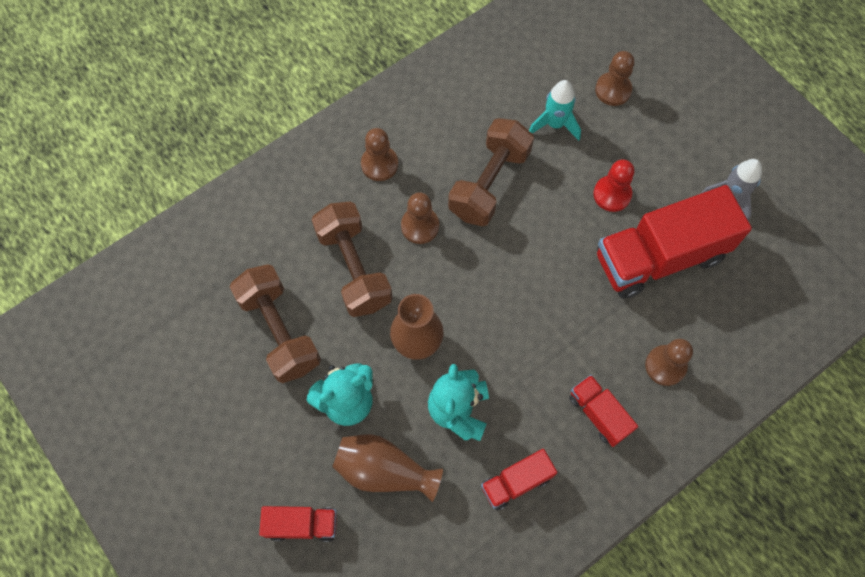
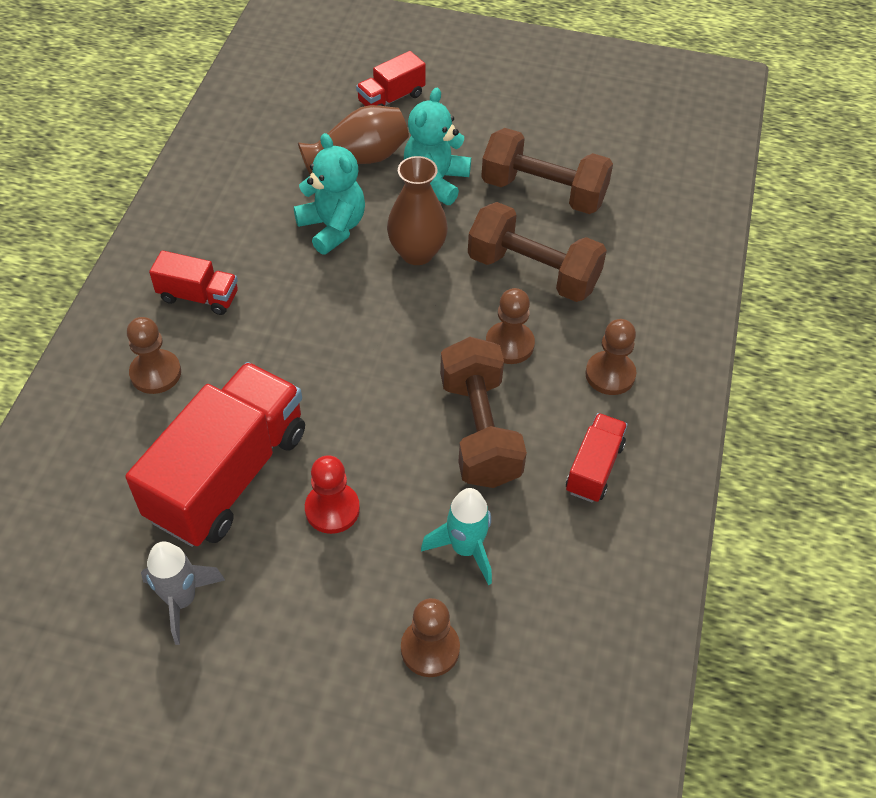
camera: 140 degrees right, 15 degrees down
red truck [481,449,557,511] -> red truck moved to [566,413,628,503]

